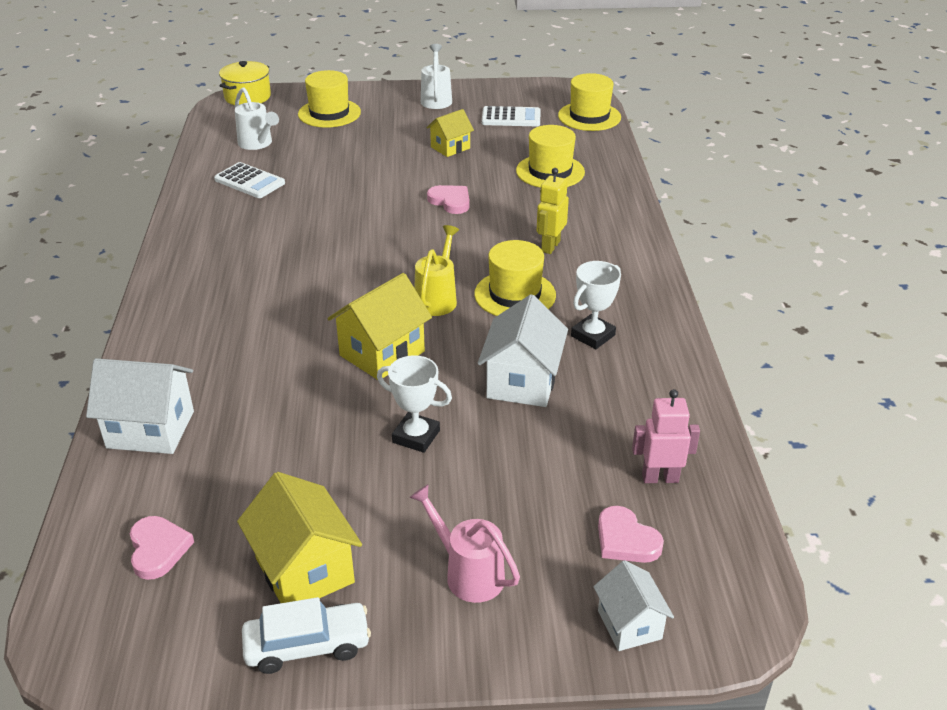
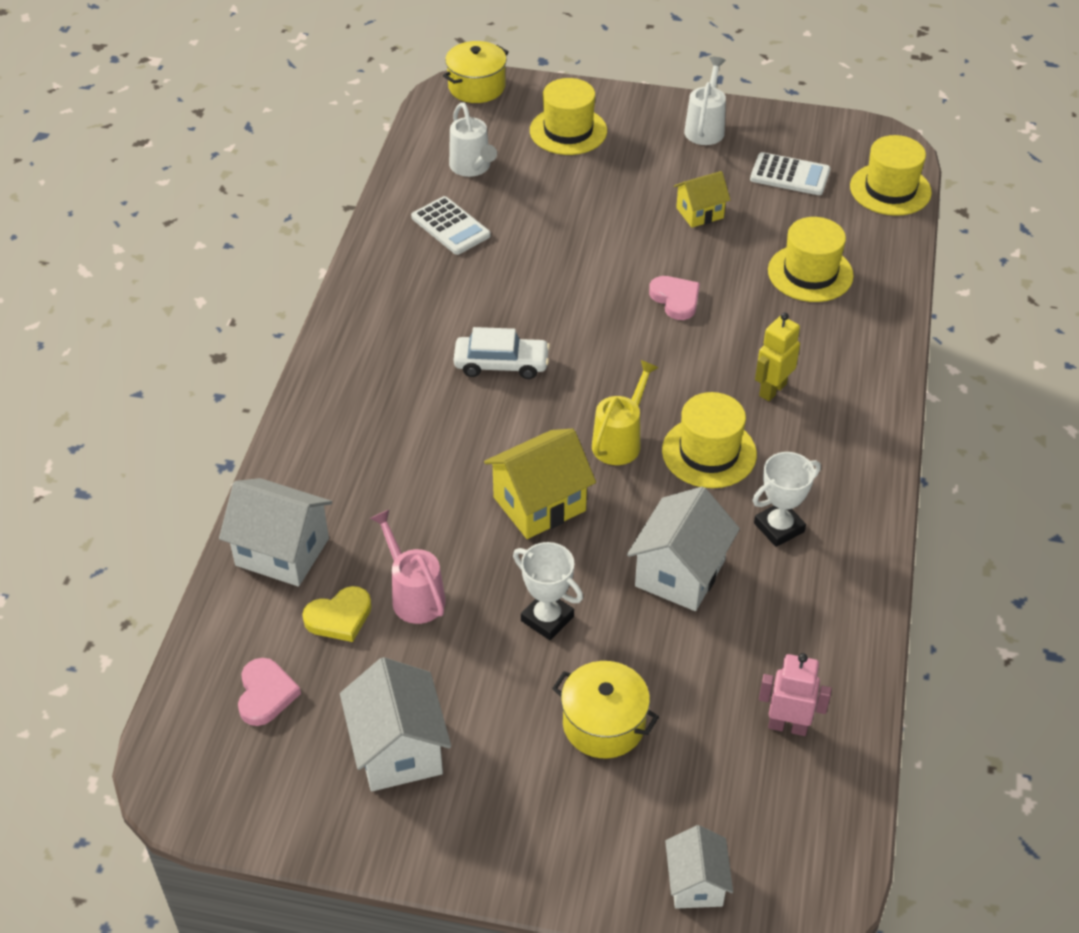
camera: 15 degrees right, 10 degrees up
yellow house [237,472,362,603] -> white house [340,657,451,791]
white car [242,597,371,674] -> white car moved to [454,327,550,379]
pink watering can [409,484,520,603] -> pink watering can moved to [370,510,446,624]
pink heart [598,506,664,563] -> none
none -> yellow heart [302,586,372,642]
none -> yellow pot [552,661,659,758]

